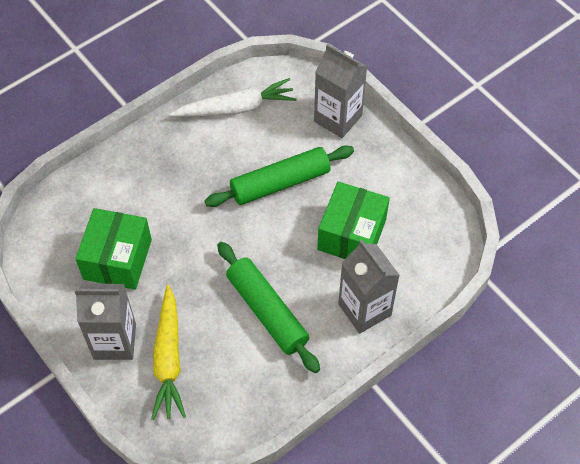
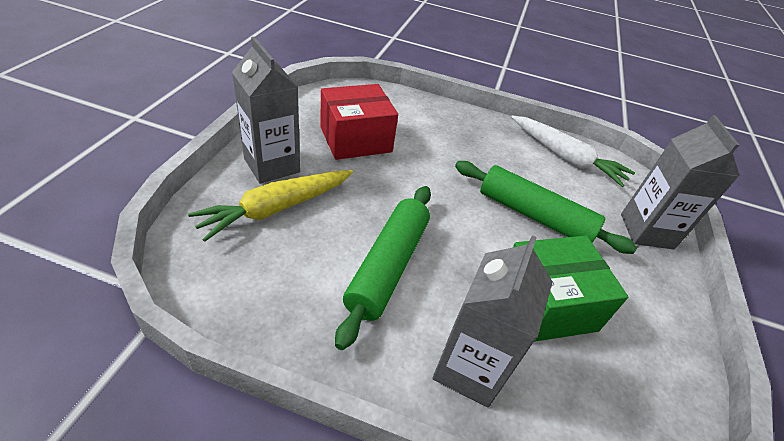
camera: 50 degrees right, 15 degrees down
green box [75,208,152,290] -> red box [320,84,398,160]

